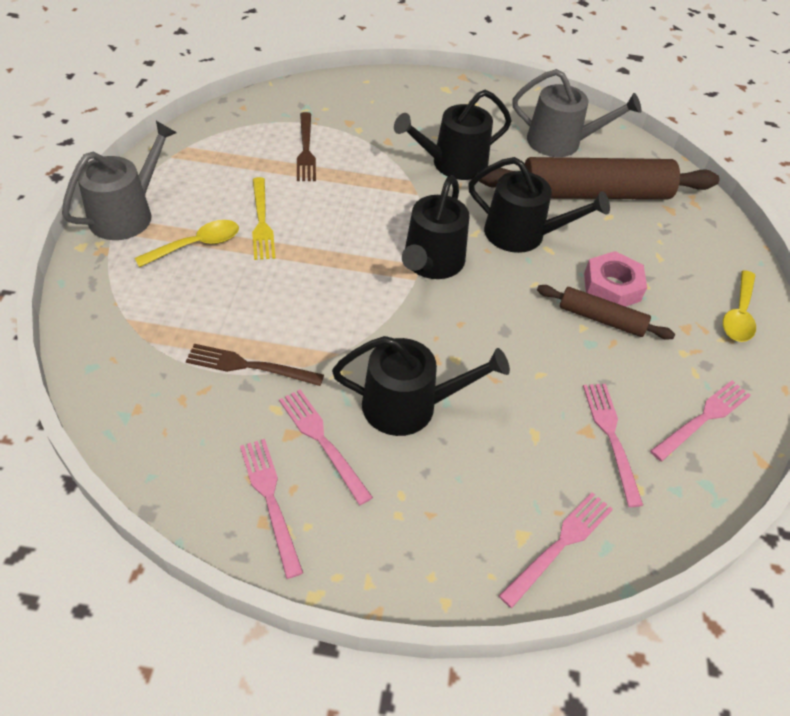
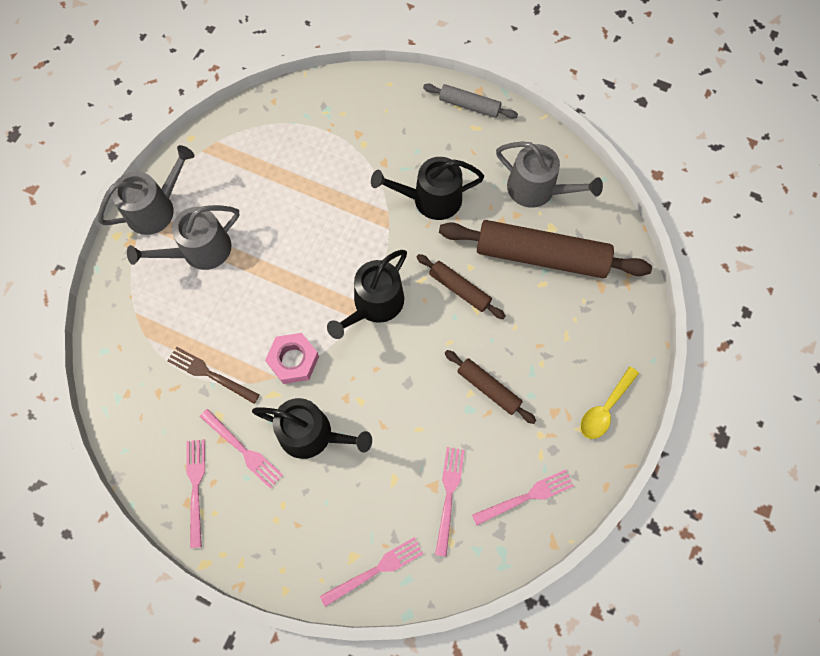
camera: 20 degrees right, 20 degrees up
yellow spoon [135,220,239,267] -> grey watering can [127,205,239,270]
yellow fork [252,177,276,260] -> none
pink fork [279,390,373,505] -> pink fork turned 150 degrees clockwise [200,409,283,489]
brown fork [297,112,316,181] -> none
black watering can [468,157,610,253] -> brown rolling pin [417,254,505,319]
pink nut [584,251,647,307] -> pink nut moved to [265,333,319,384]
none -> grey rolling pin [423,84,518,119]

